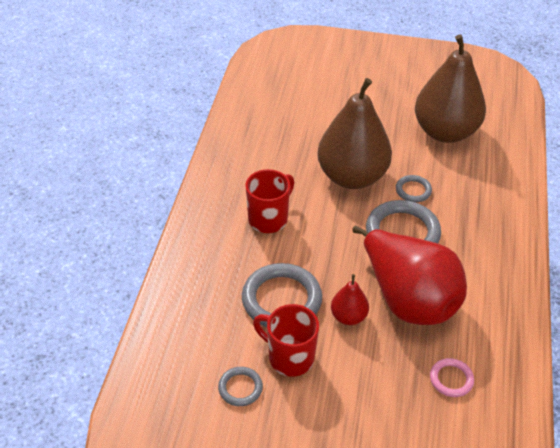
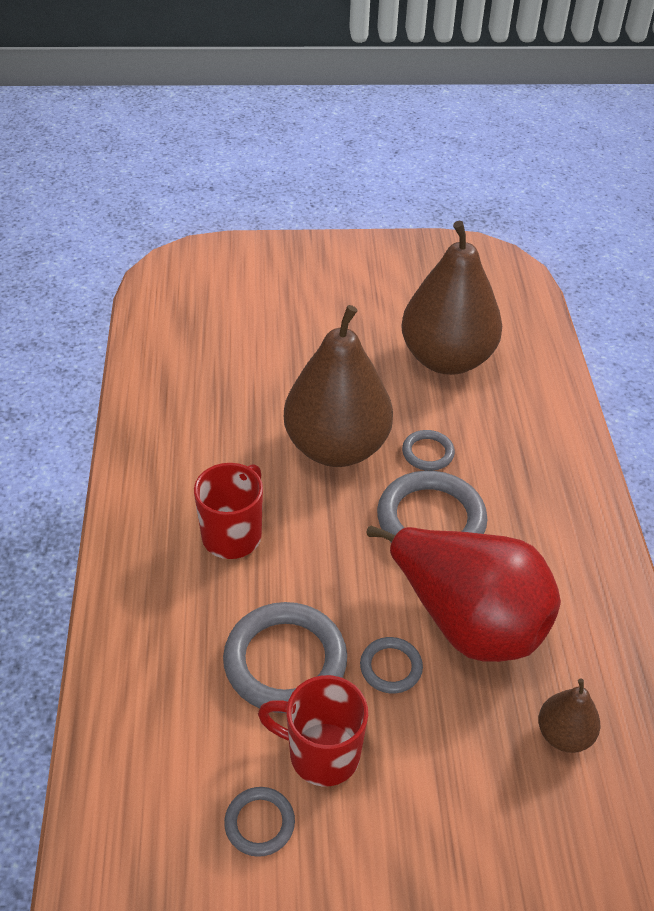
camera: 15 degrees left, 0 degrees up
red pear [331,274,369,325] -> grey ring [360,637,423,693]
pink ring [430,358,474,397] -> brown pear [538,679,600,753]

